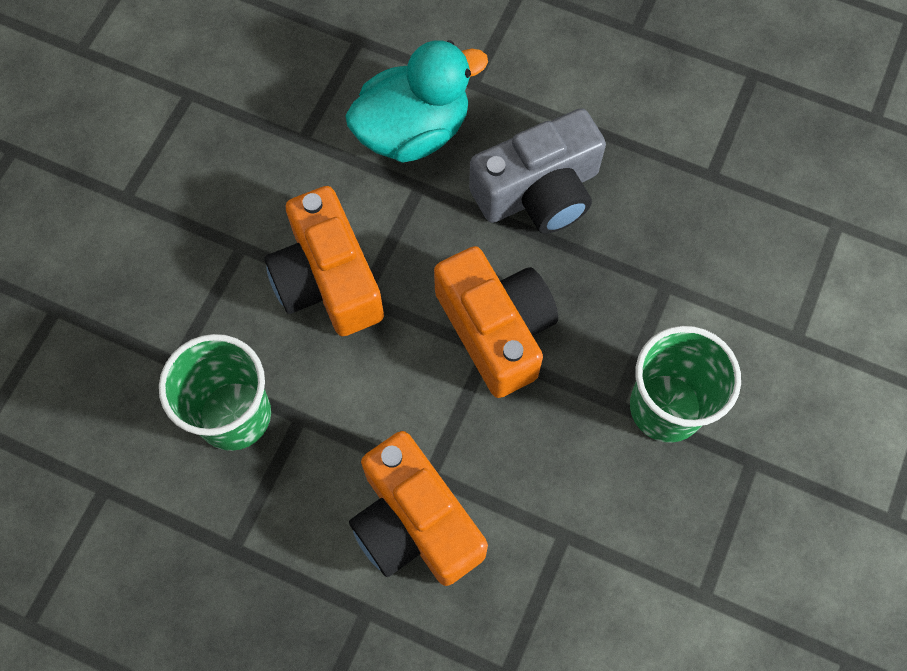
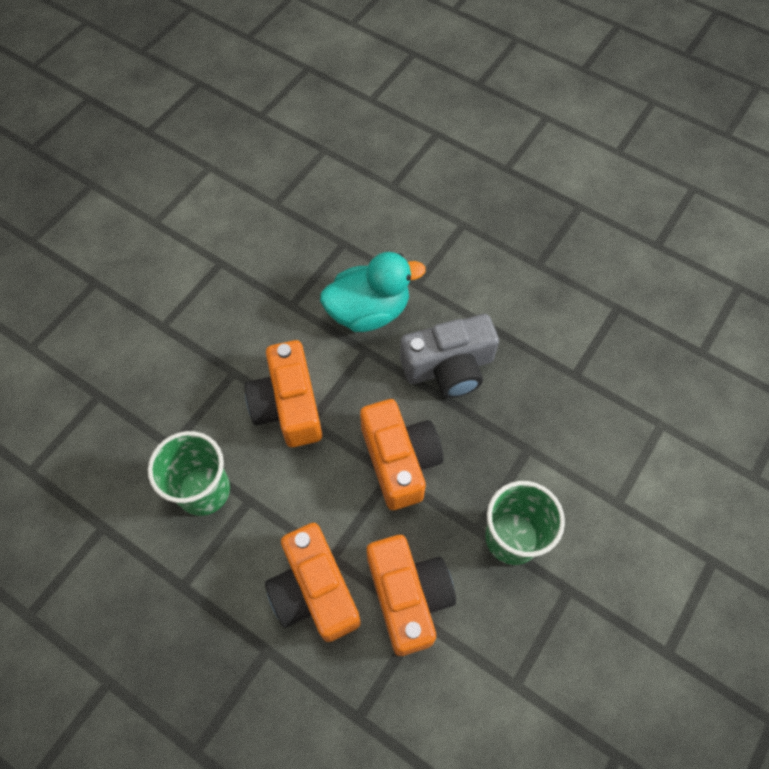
camera: 10 degrees right, 5 degrees down
none -> orange camera [367,535,456,656]

